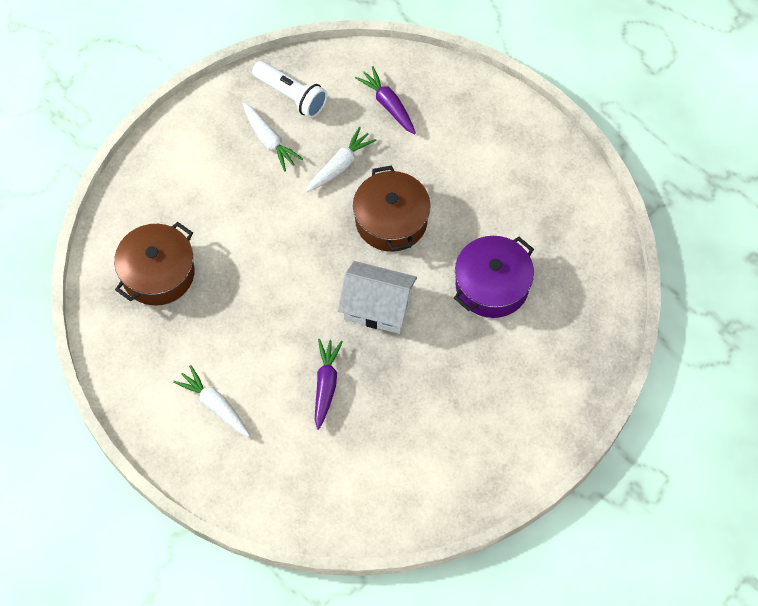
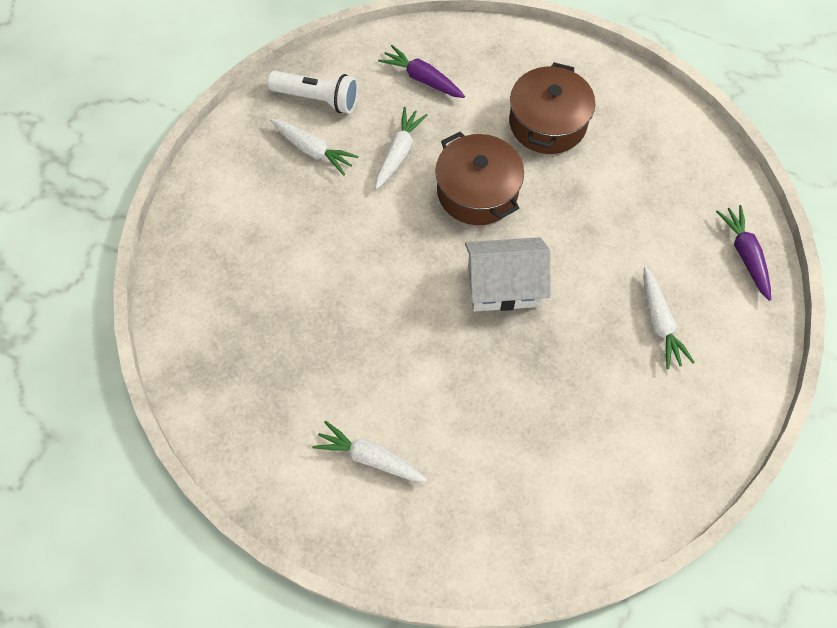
camera: 20 degrees left, 0 degrees up
brown pot [114,222,195,306] -> brown pot moved to [509,62,595,154]
purple carrot [315,339,343,430] -> purple carrot moved to [716,205,771,301]
purple pot [454,236,534,318] -> none
none -> white carrot [644,267,695,369]

